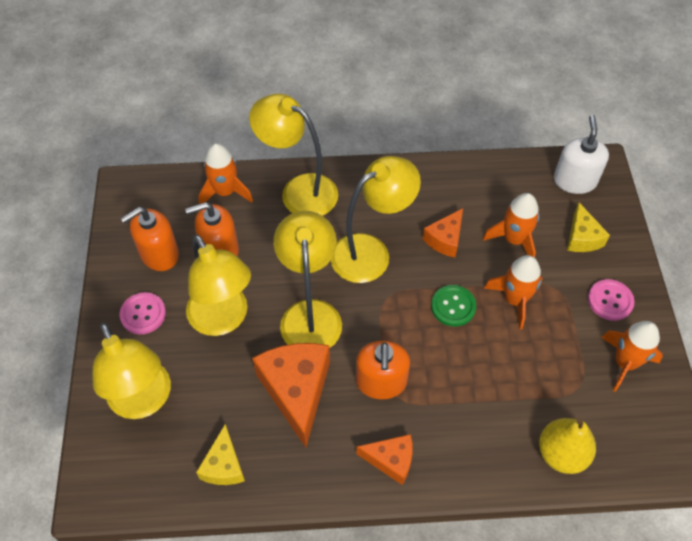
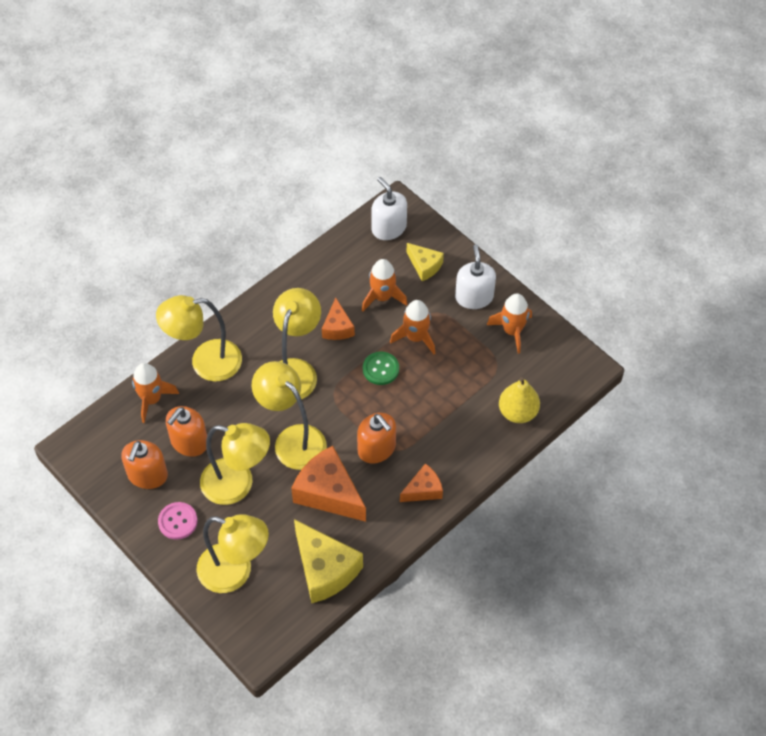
camera: 40 degrees left, 0 degrees up
yellow cheese [196,424,245,485] -> yellow cheese [294,519,363,603], size x1.78
pink button [588,279,635,321] -> white soap dispenser [455,244,496,309]

